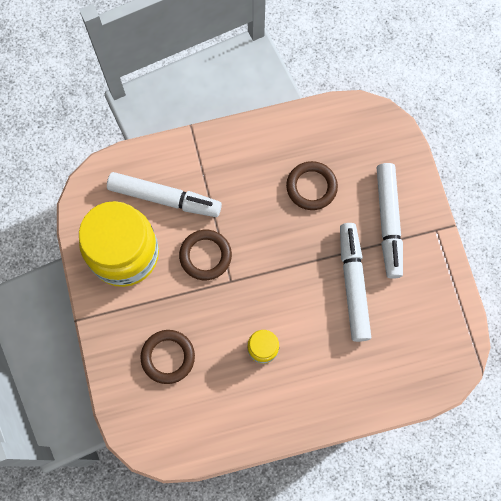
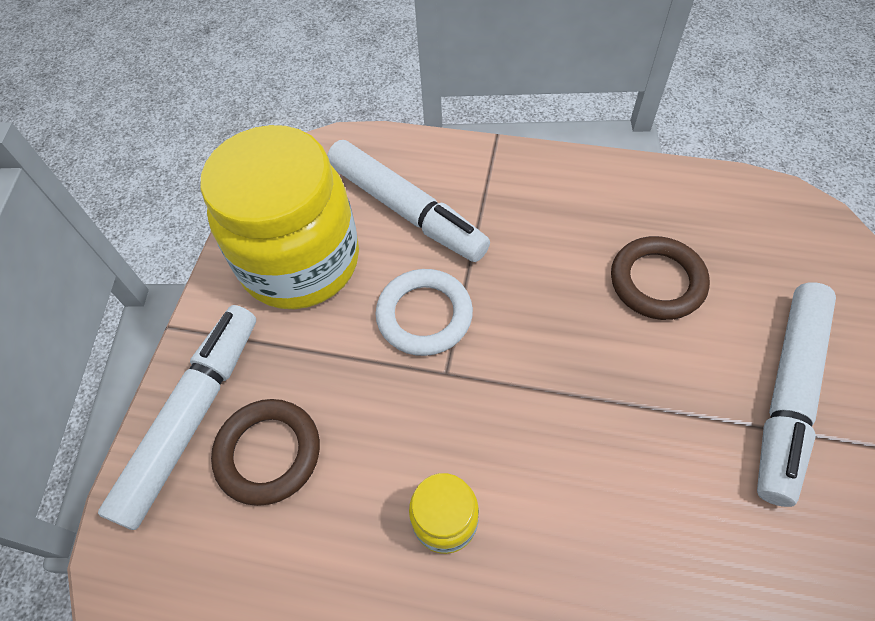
camera: 30 degrees right, 15 degrees down
brown ring [179,230,232,280] -> white ring [376,269,473,356]
white marker [340,223,371,342] -> white marker moved to [98,305,256,530]

